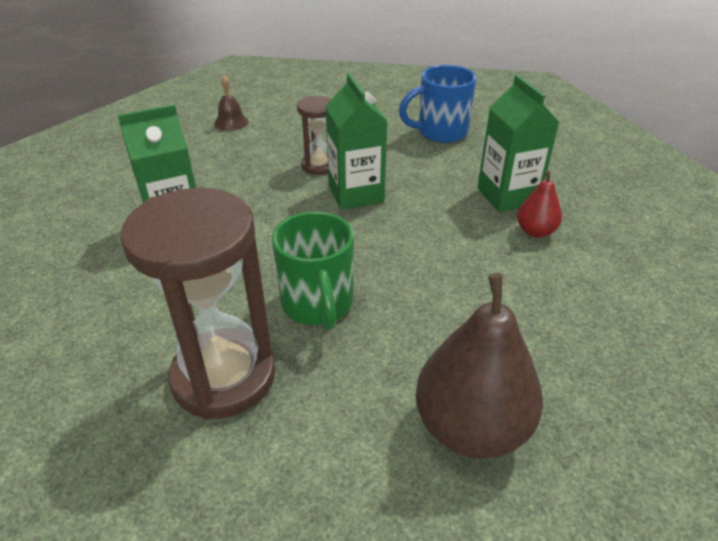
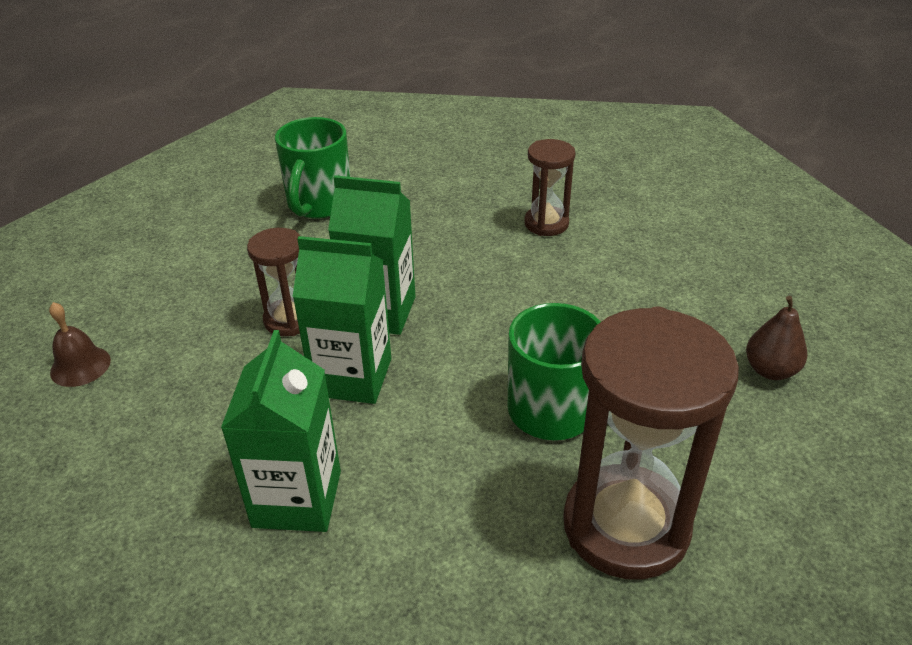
camera: 60 degrees left, 0 degrees up
blue mug [399,65,476,143] -> green mug [275,117,350,219]
brown pear [415,273,543,459] -> brown pear [746,296,807,380], size x0.51
green carton [477,75,560,212] -> green carton moved to [292,236,391,404]
red pear [517,170,562,238] -> brown hourglass [524,139,575,236]

